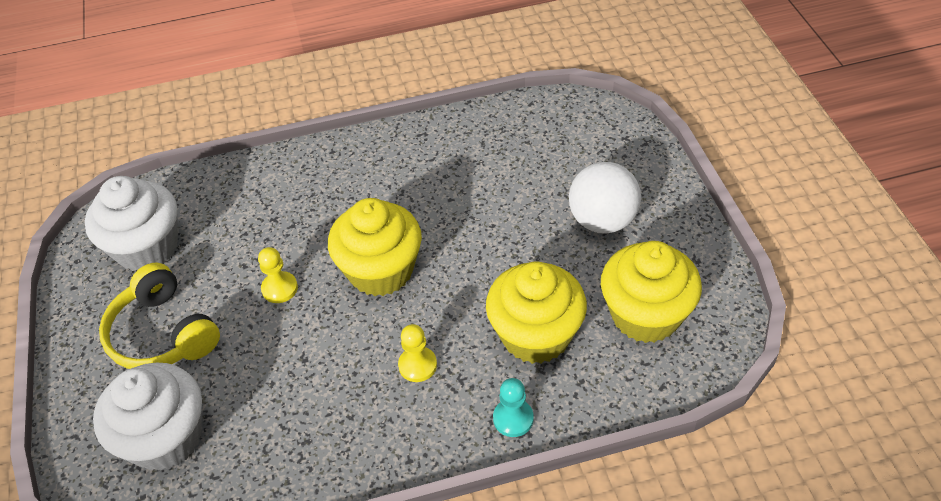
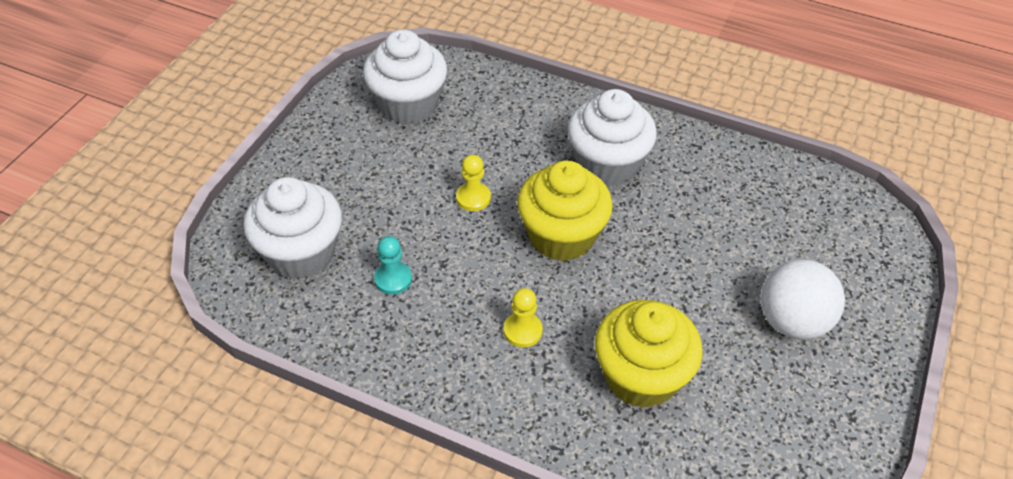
camera: 35 degrees right, 0 degrees up
yellow headphones [99,263,220,369] -> none
turquoise pawn [493,378,534,437] -> turquoise pawn moved to [374,236,412,294]
yellow cupcake [601,241,702,343] -> none
none -> white cupcake [567,89,657,186]

